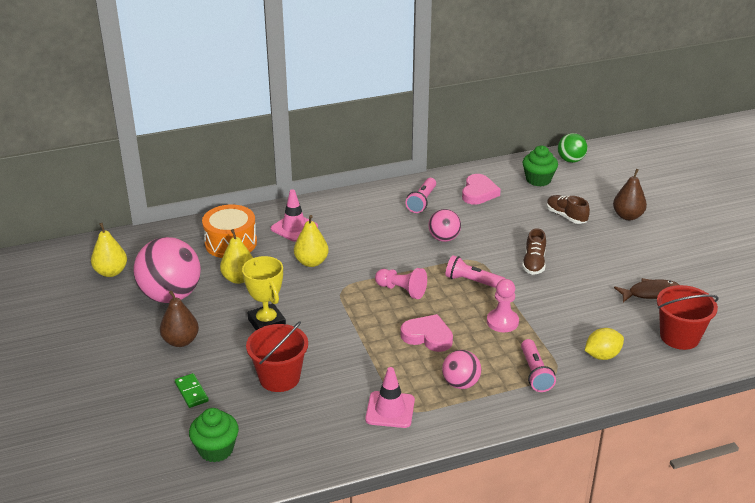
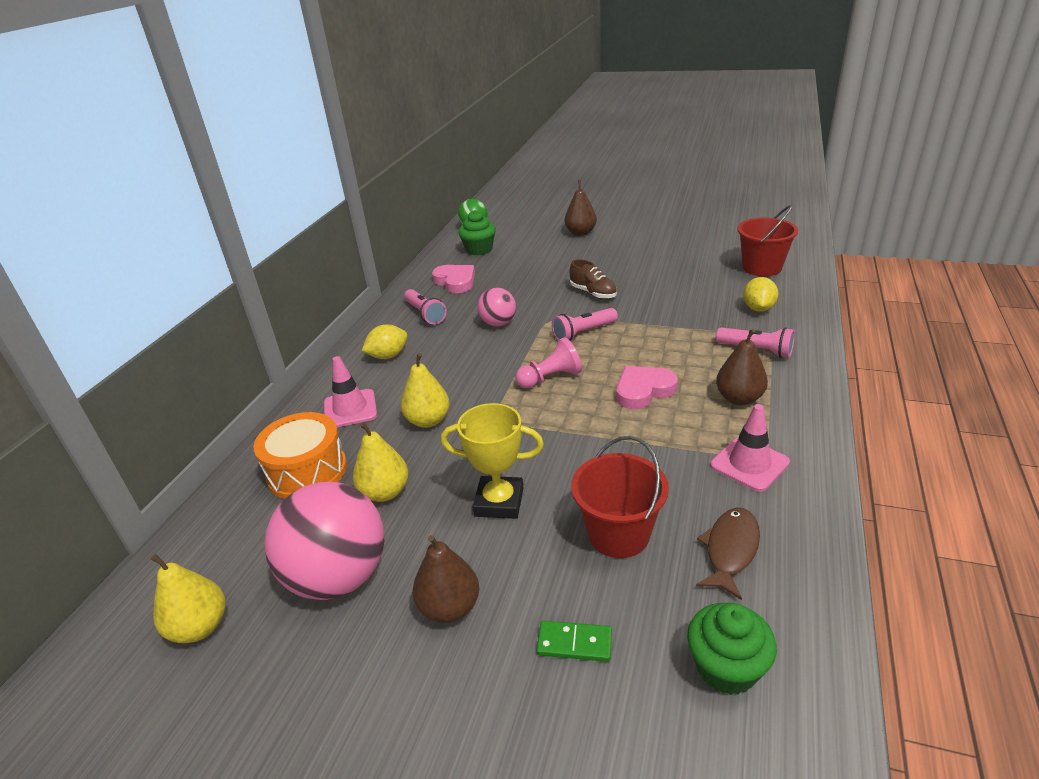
camera: 50 degrees left, 0 degrees up
pink ball [442,350,481,389] -> brown pear [716,329,768,405]
pink pawn [487,279,519,332] -> none
brown shoe [547,195,590,224] -> none
brown fish [614,278,679,302] -> brown fish moved to [696,508,760,600]
none -> yellow lemon [362,325,407,359]

